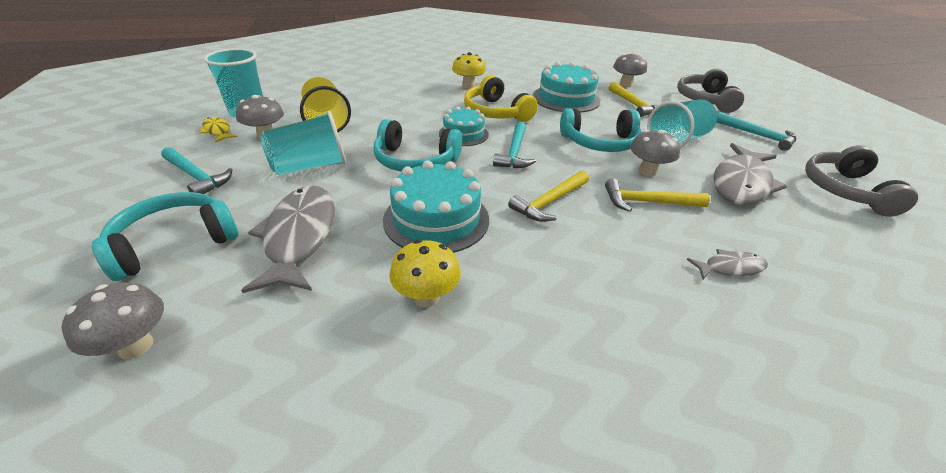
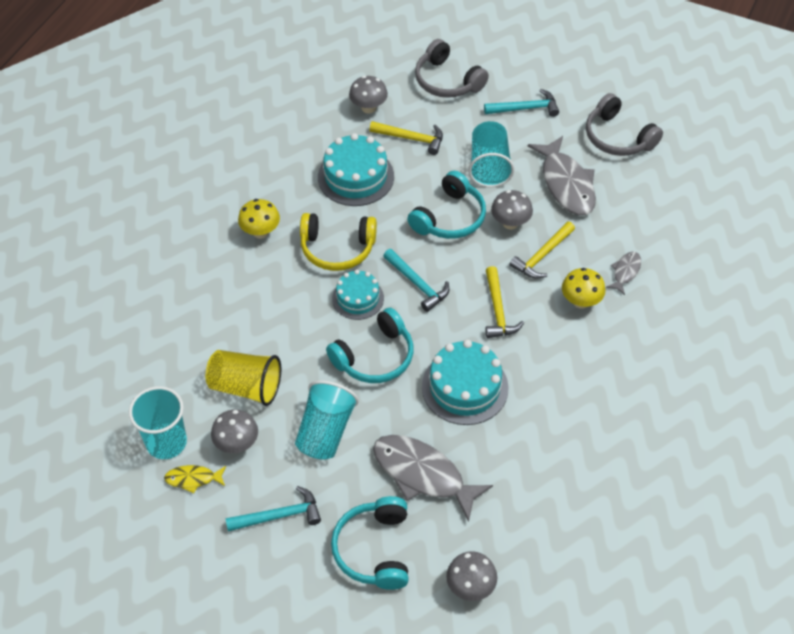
camera: 50 degrees left, 15 degrees up
yellow mushroom [389,240,461,307] -> yellow mushroom moved to [562,268,606,309]

